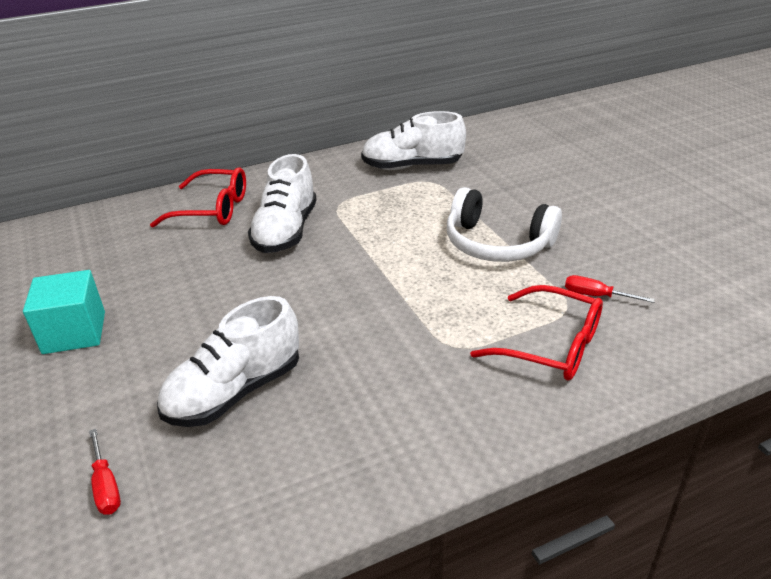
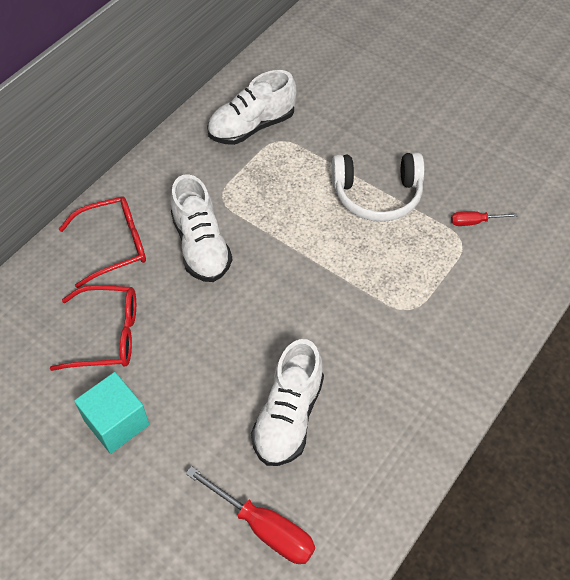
camera: 30 degrees left, 20 degrees up
red screwdriver [89,429,121,515] -> red screwdriver [186,466,315,564], size x1.82
red glasses [470,285,603,380] -> red glasses moved to [50,285,136,371]

